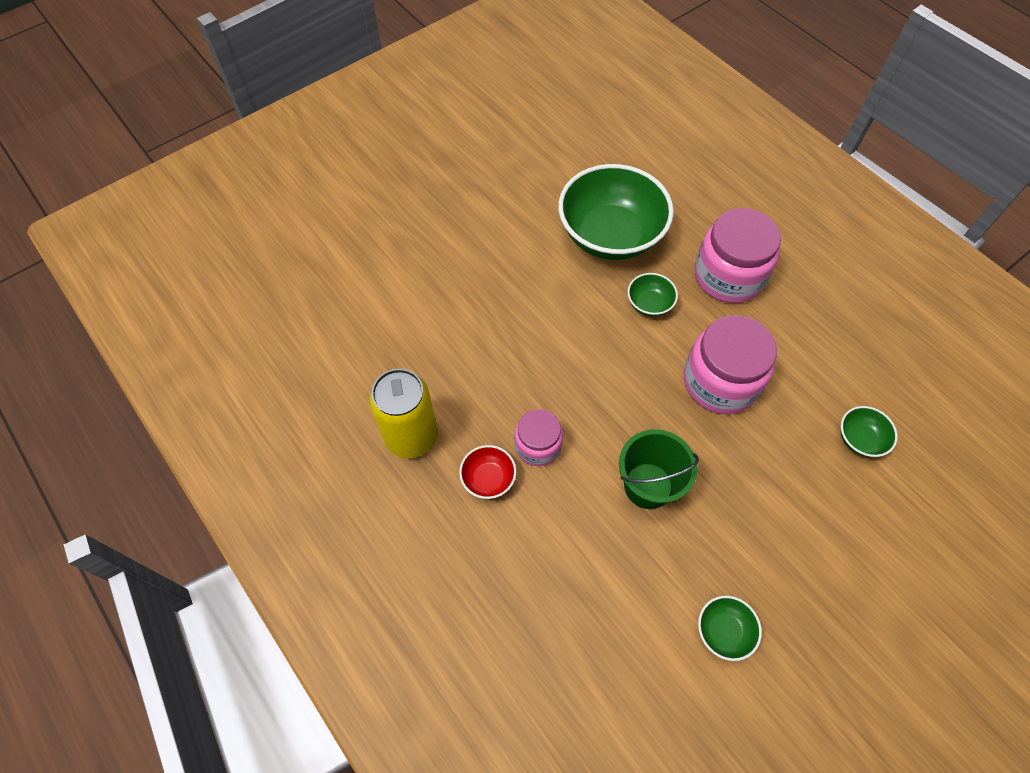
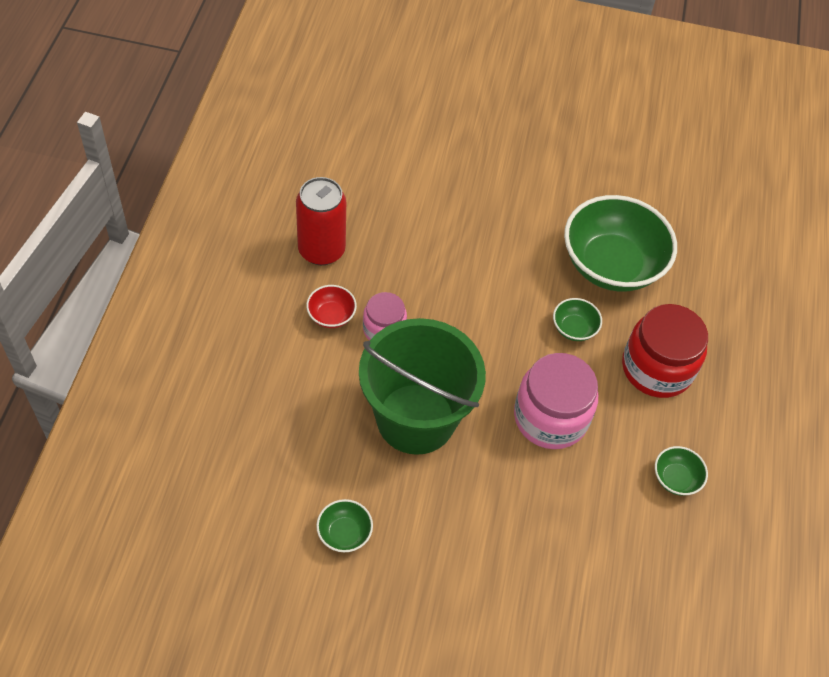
camera: 45 degrees right, 5 degrees down
yellow can [369,369,438,458] -> red can [296,177,346,265]
green bucket [619,429,699,509] -> green bucket [359,318,486,455], size x1.75
pink jar [694,208,781,303] -> red jar [622,304,708,398]
green bowl [841,406,898,457] -> green bowl moved to [655,446,708,496]

